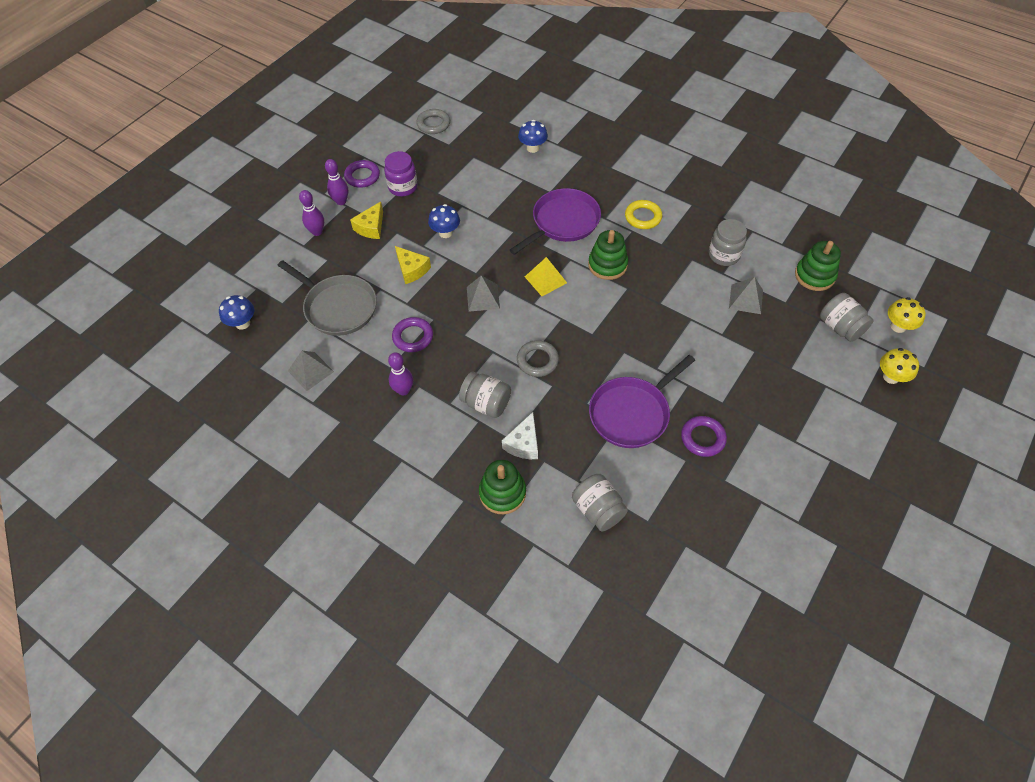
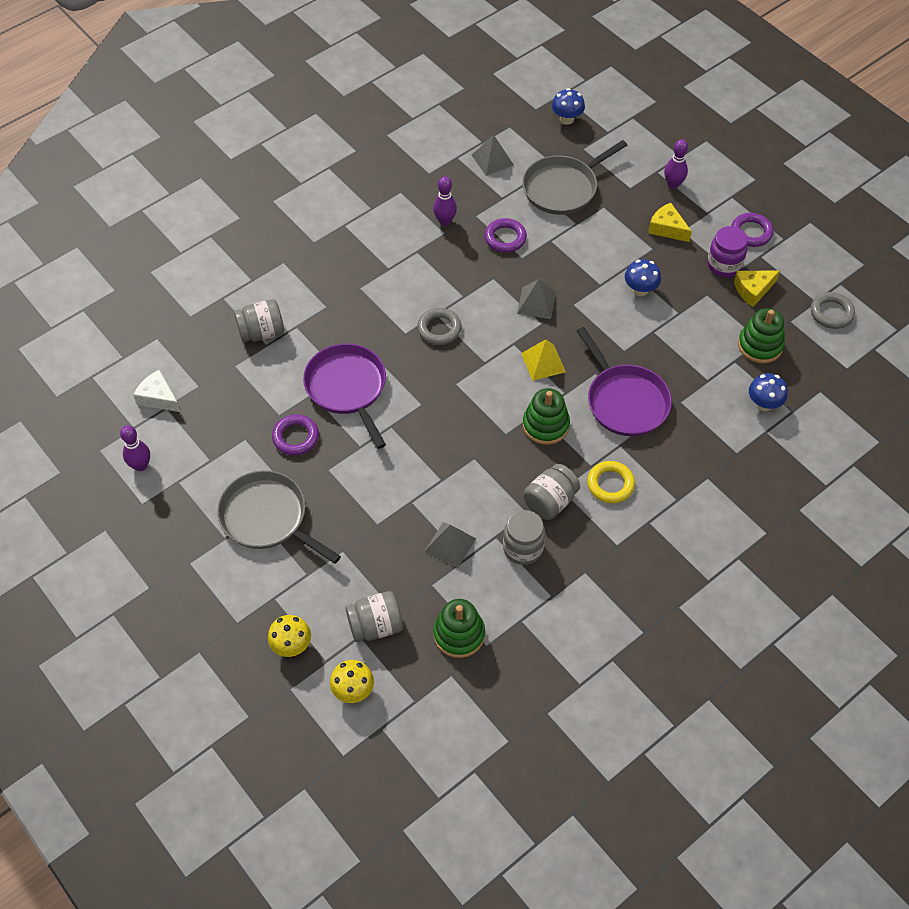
camera: 105 degrees right, 0 degrees up
purple bowling pin [325,159,348,205] -> purple bowling pin moved to [120,425,150,471]
yellow cheese [395,246,431,284] -> yellow cheese moved to [734,270,780,307]
grey jar [459,372,511,418] -> grey jar moved to [523,464,580,520]
green stacking toy [479,460,526,514] -> green stacking toy moved to [738,308,785,363]
white cheese [502,412,538,459] -> white cheese moved to [133,370,181,412]
none -> grey pan [217,470,341,564]

